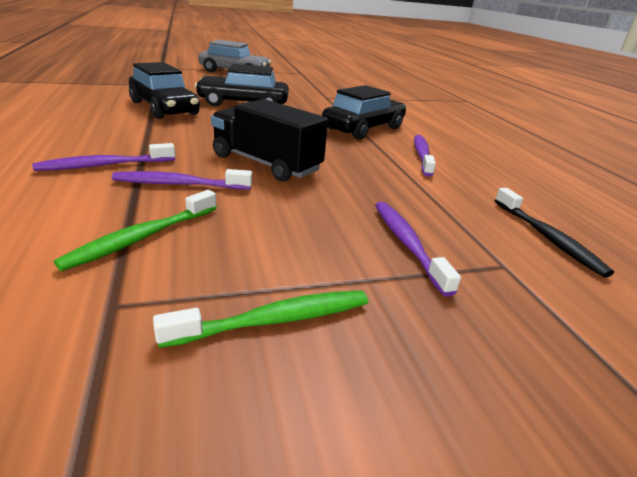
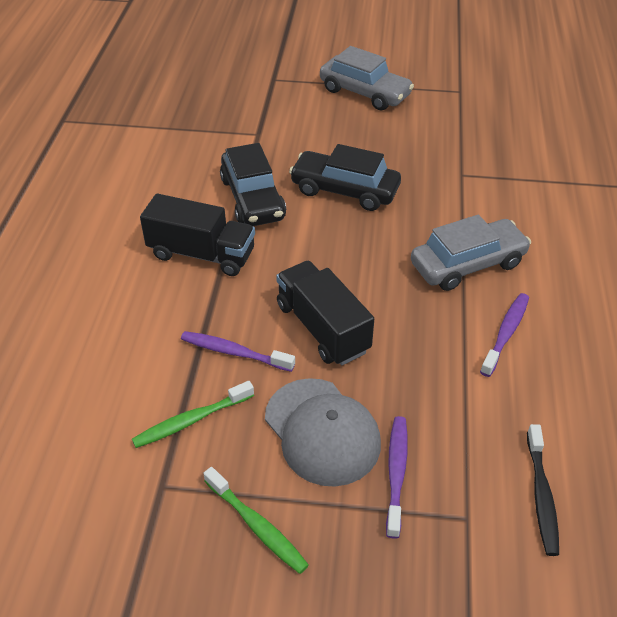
camera: 25 degrees right, 15 degrees up
purple toothbrush [32,143,175,171] -> none
green toothbrush [153,290,368,348] -> green toothbrush turned 45 degrees clockwise [204,467,309,574]
black car [322,85,406,140] -> grey car [411,215,531,291]
none -> black truck [140,194,255,276]
none -> grey cap [265,378,381,487]

